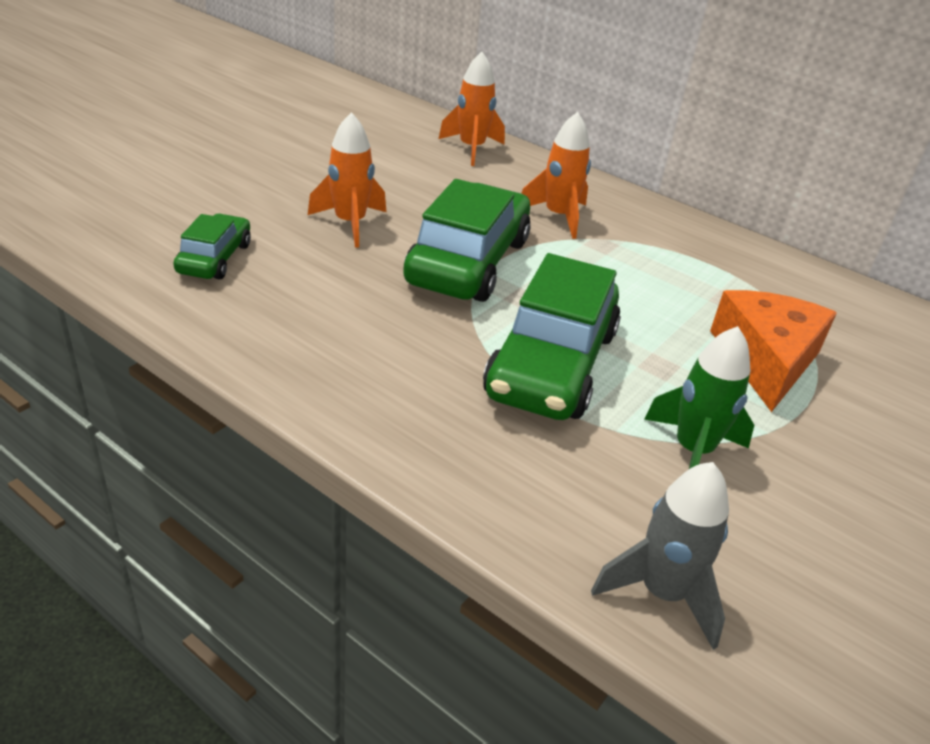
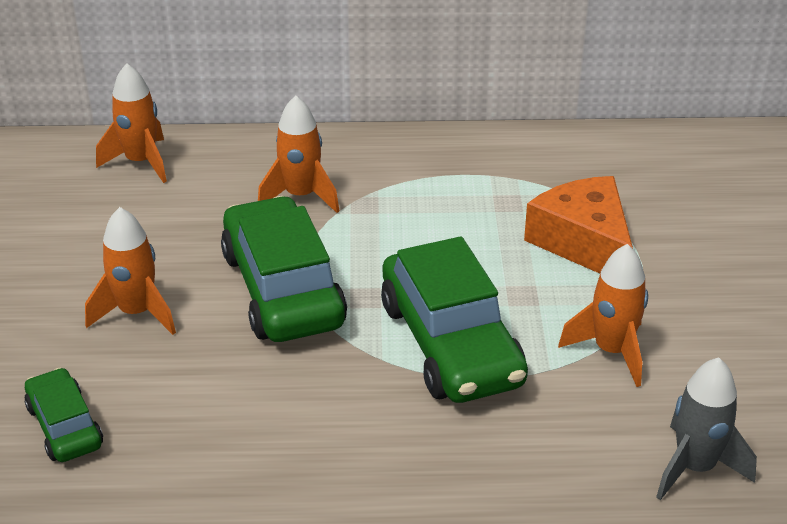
camera: 35 degrees left, 0 degrees up
green rocket [644,326,754,469] -> orange rocket [558,244,648,387]

